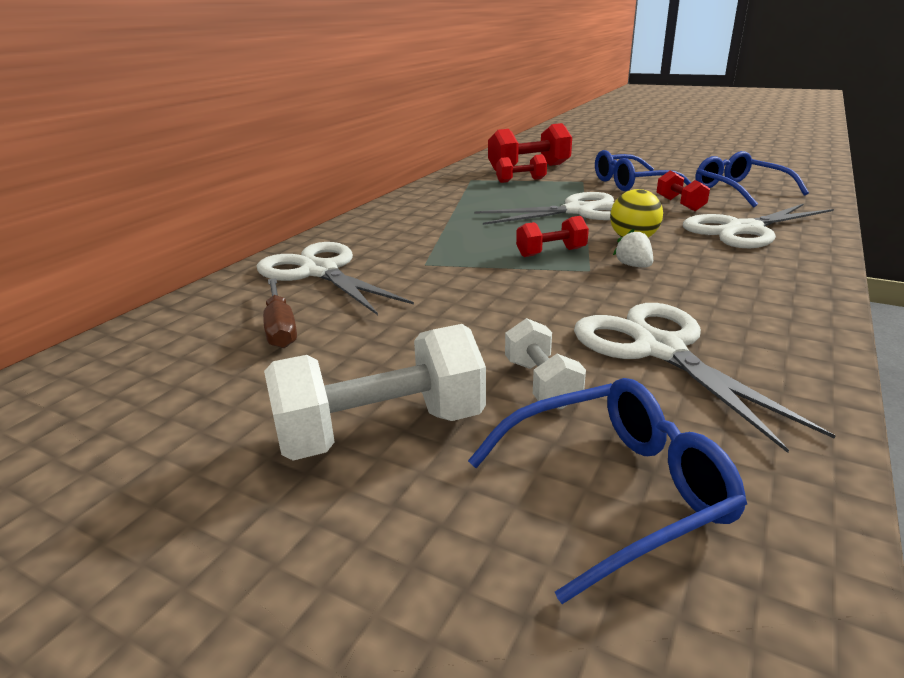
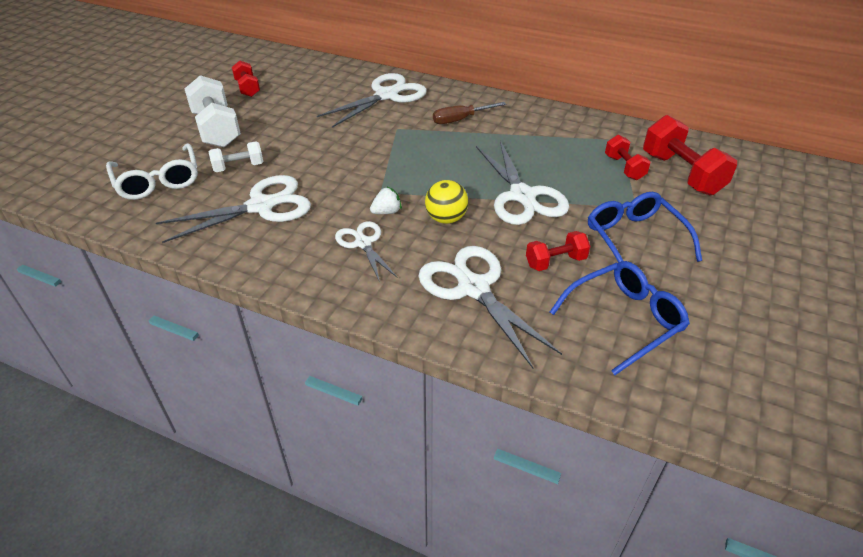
camera: 85 degrees right, 15 degrees up
brown screwdriver [263,278,297,348] -> brown screwdriver moved to [433,102,506,124]
blue glasses [468,378,747,604] -> white glasses [106,143,198,200]
red dumbbell [516,216,589,257] -> red dumbbell moved to [232,61,260,97]
none -> white scissors [335,221,397,282]

